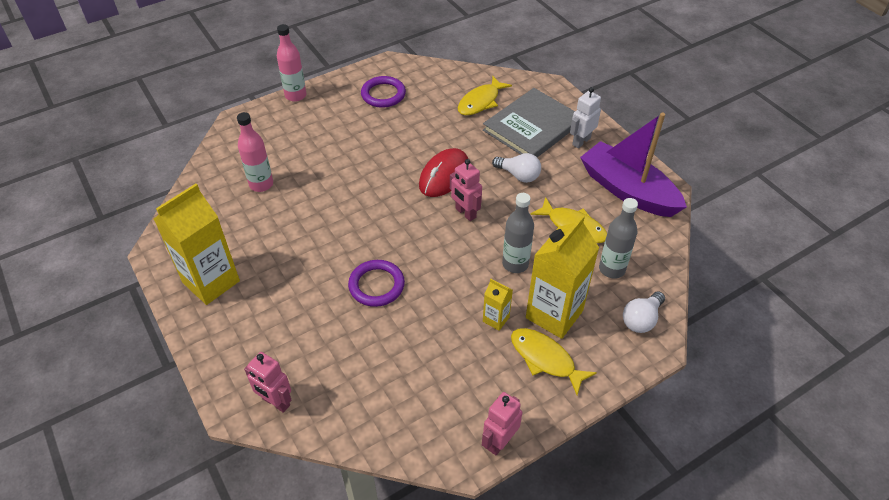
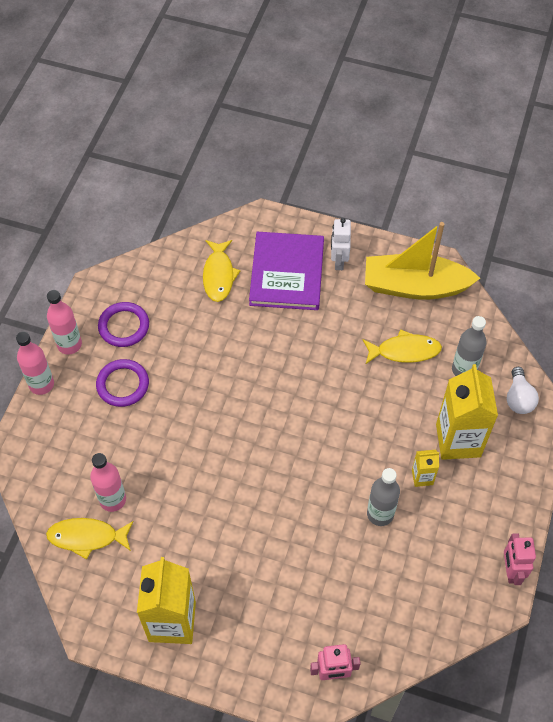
camera: 40 degrees left, 10 degrees up
purple ring [348,260,405,307] -> purple ring moved to [96,359,149,407]
red mouse [419,148,468,197] -> none
pink robot [450,159,482,221] -> none
grey book [483,88,575,157] -> purple book [249,232,324,310]
white light bulb [492,153,541,183] -> none
grey bottle [502,193,534,273] -> grey bottle moved to [367,468,400,526]
yellow fish [511,328,597,395] -> yellow fish moved to [46,518,134,560]
purple boat [580,112,687,217] -> yellow boat [365,222,480,300]
none -> pink bottle [47,290,82,355]

